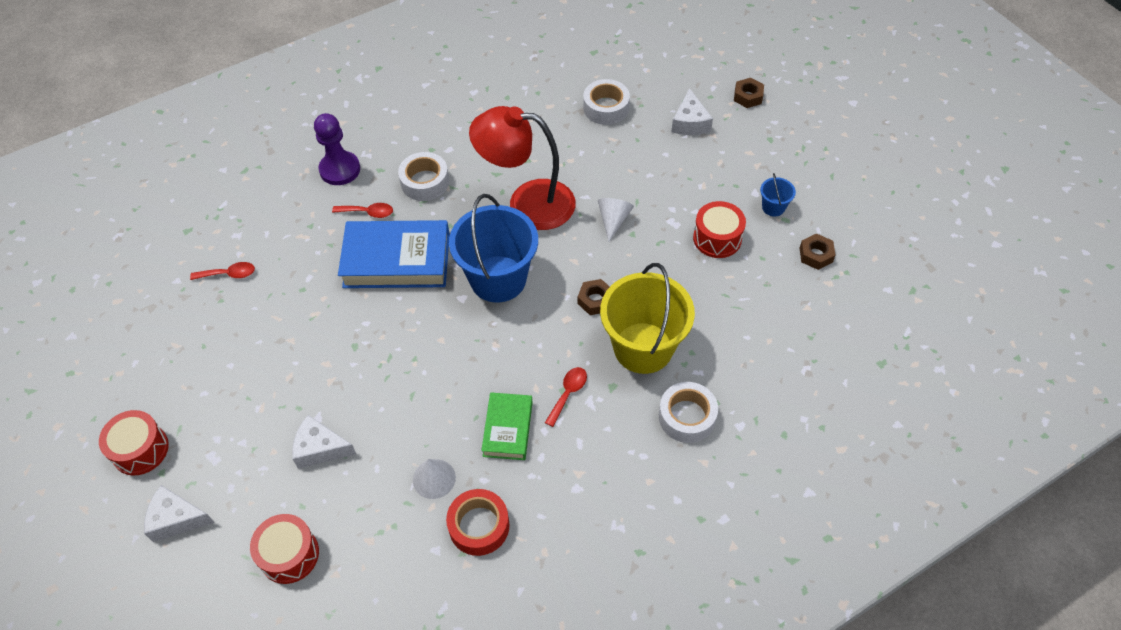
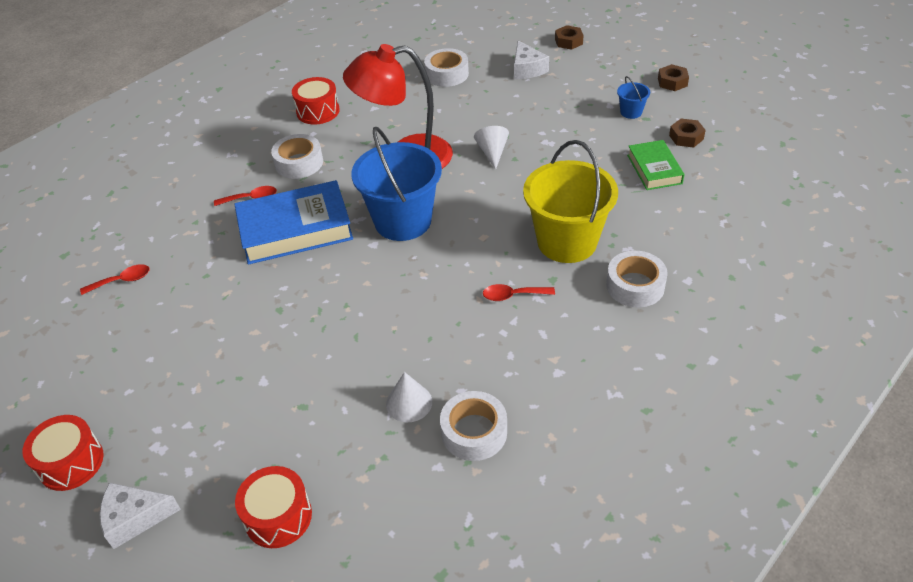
camera: 15 degrees left, 10 degrees down
white cheese [292,415,356,469] -> none
purple pawn [314,113,360,185] -> none
red tape [446,489,510,556] -> white tape [440,391,507,461]
green book [481,392,533,460] -> green book moved to [627,140,685,190]
red spoon [545,367,587,427] -> red spoon turned 105 degrees counterclockwise [483,284,555,301]
brown nut [578,279,610,315] -> brown nut moved to [658,64,689,91]
red drum [693,201,746,258] -> red drum moved to [292,77,340,125]

